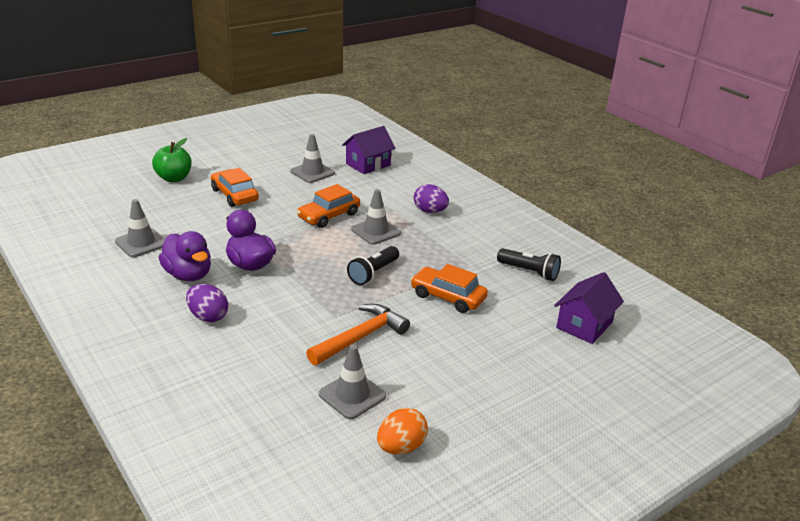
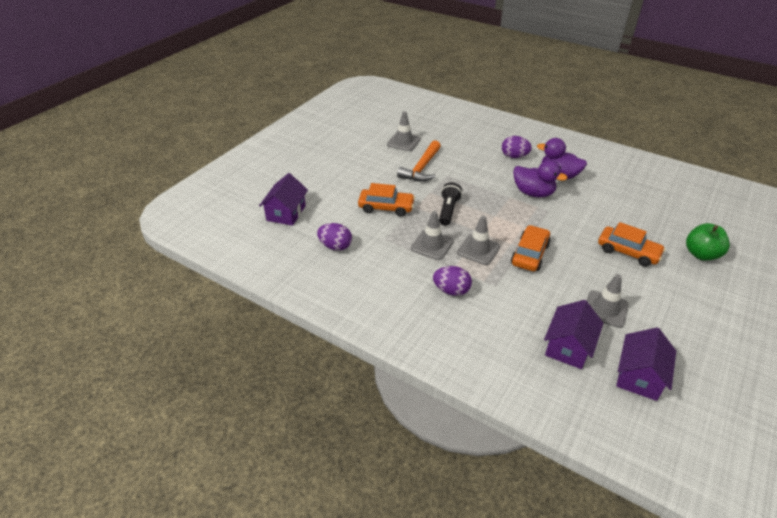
camera: 160 degrees right, 10 degrees up
grey traffic cone [115,199,165,257] -> grey traffic cone moved to [411,211,454,260]
orange egg [377,408,428,455] -> none
black flashlight [497,248,561,281] -> purple egg [317,223,352,251]
none -> purple house [616,327,676,401]

